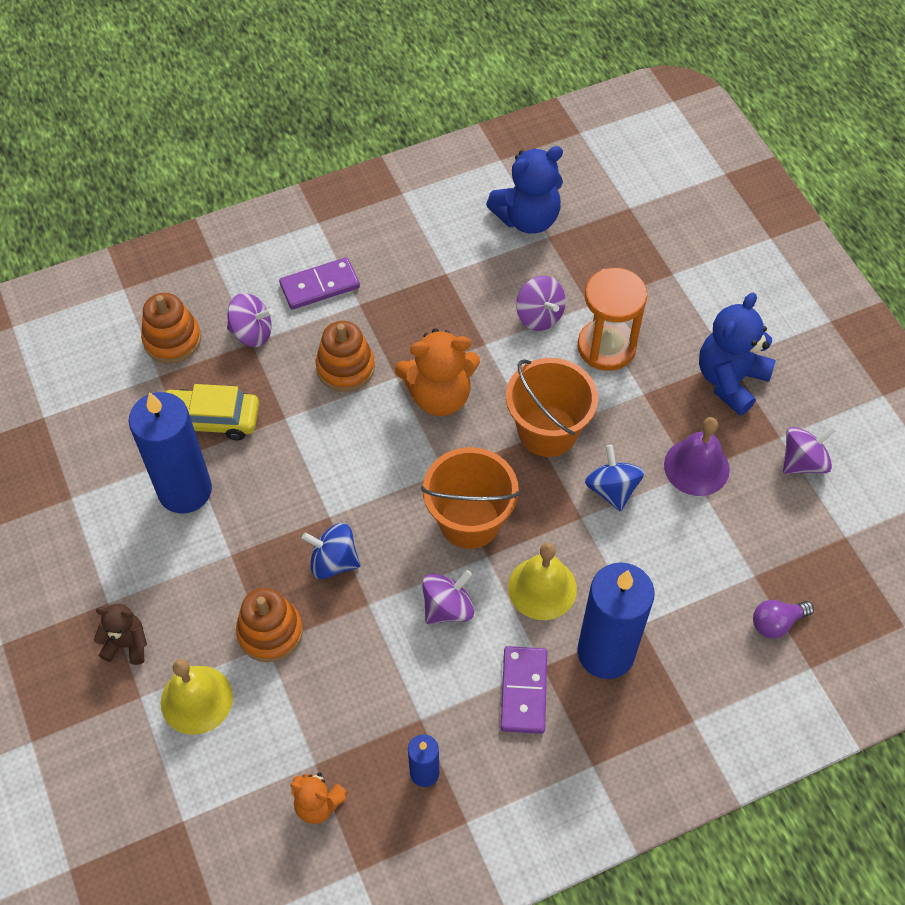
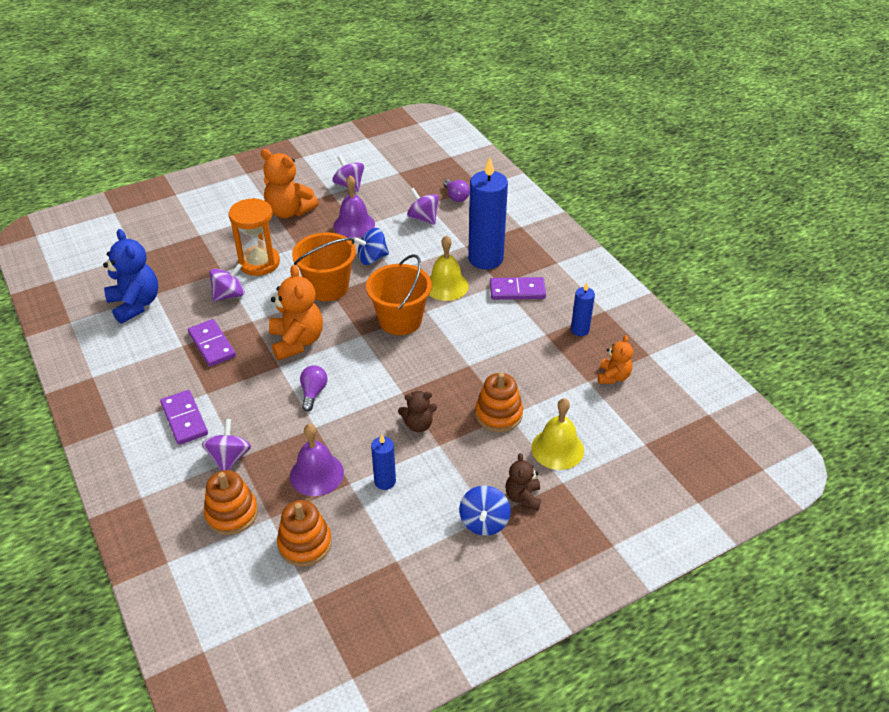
camera: 95 degrees left, 15 degrees down
blue candle [129,392,212,513] -> blue candle [371,434,396,490], size x0.49
yellow car [165,384,259,440] -> purple bell [290,424,344,496]
blue spinning top [302,523,360,579] -> blue spinning top moved to [459,486,511,536]
orange stacking toy [316,321,375,392] -> orange stacking toy moved to [277,500,332,566]
purple spinning top [422,570,474,624] -> purple spinning top moved to [407,188,439,225]
blue teddy bear [699,293,776,415] -> orange teddy bear [261,149,318,218]
none -> purple domino [188,319,236,367]
none -> purple light bulb [300,365,328,411]
none -> brown teddy bear [398,391,437,432]

